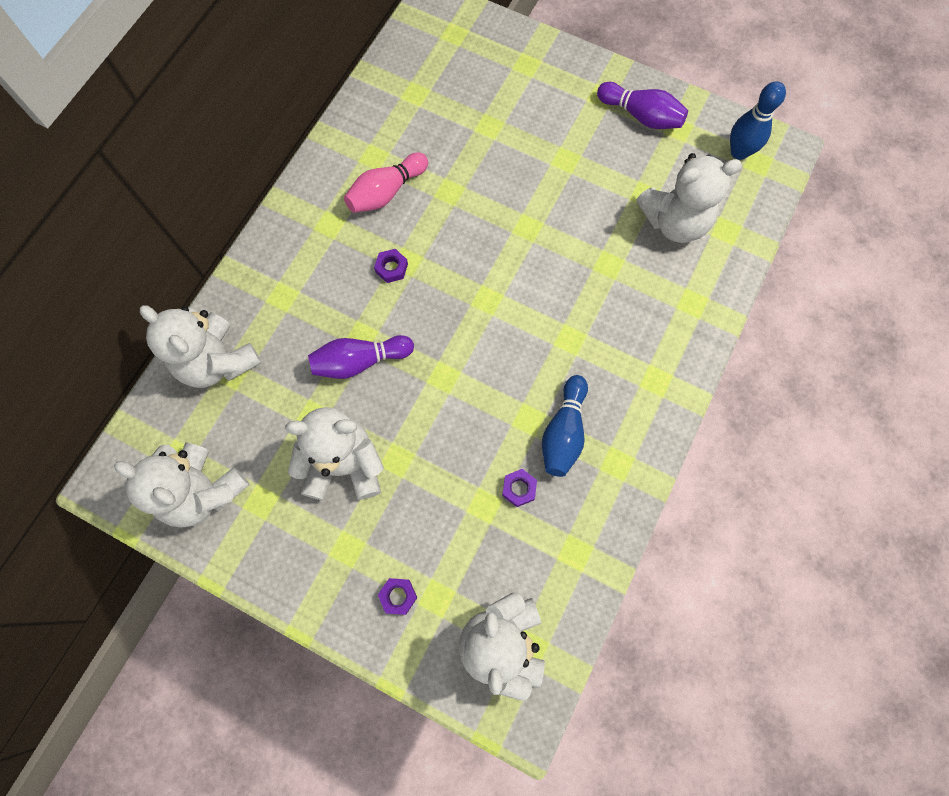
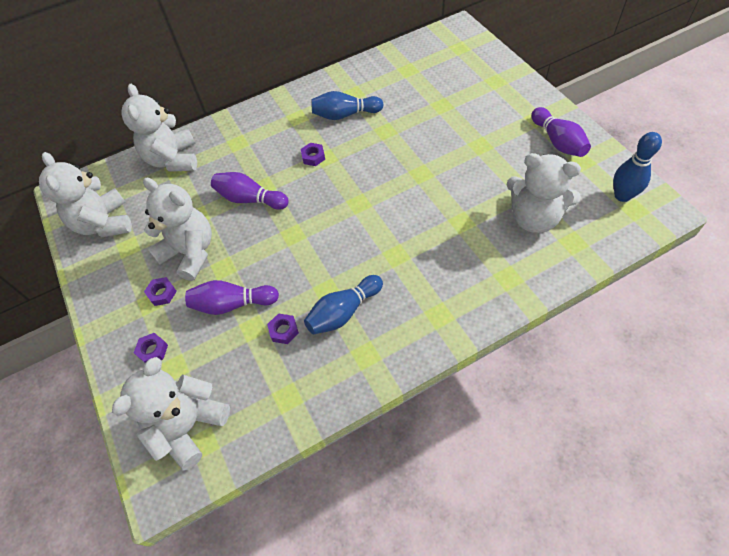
camera: 40 degrees right, 15 degrees down
pink bowling pin [344,152,428,213] -> blue bowling pin [311,91,384,120]
none -> purple nut [144,277,177,306]
none -> purple bowling pin [185,280,279,315]

